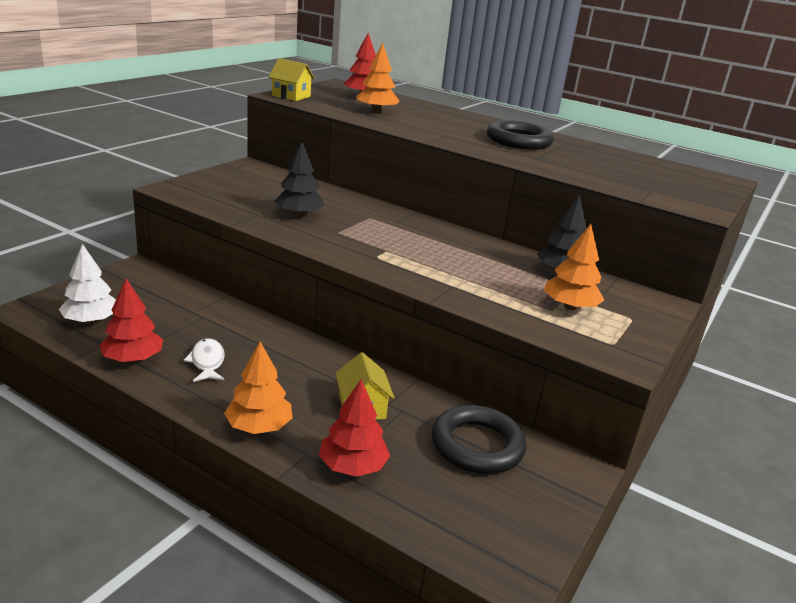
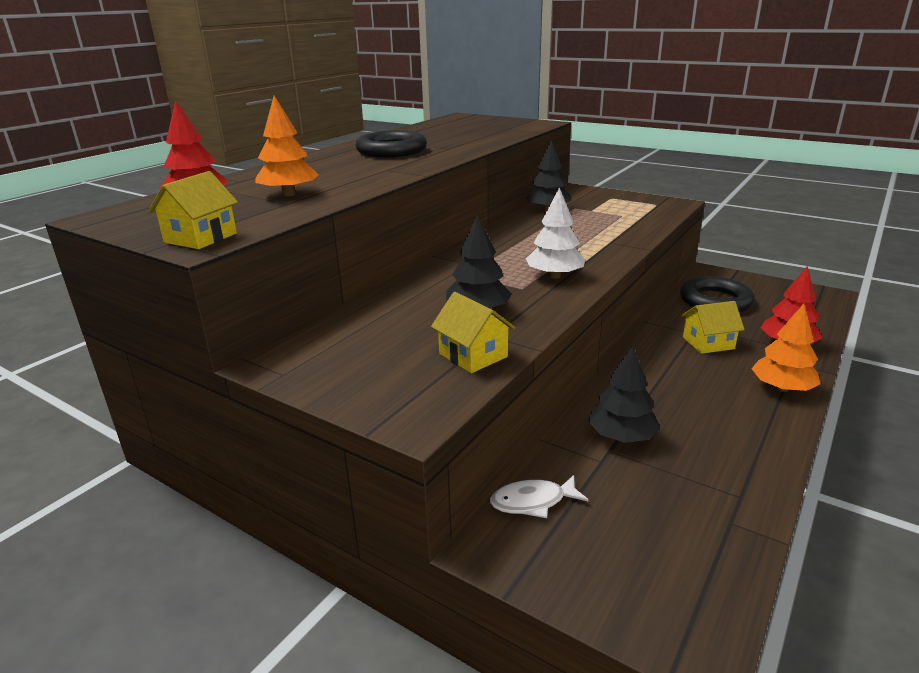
camera: 85 degrees left, 0 degrees up
white tree [59,244,116,324] -> white tree moved to [526,187,585,279]
red tree [99,279,163,363] -> none
white fish [184,338,225,382] -> white fish moved to [490,475,589,518]
orange tree [544,224,604,310] -> none
none -> yellow house [431,292,515,373]
none -> black tree [588,346,660,443]

